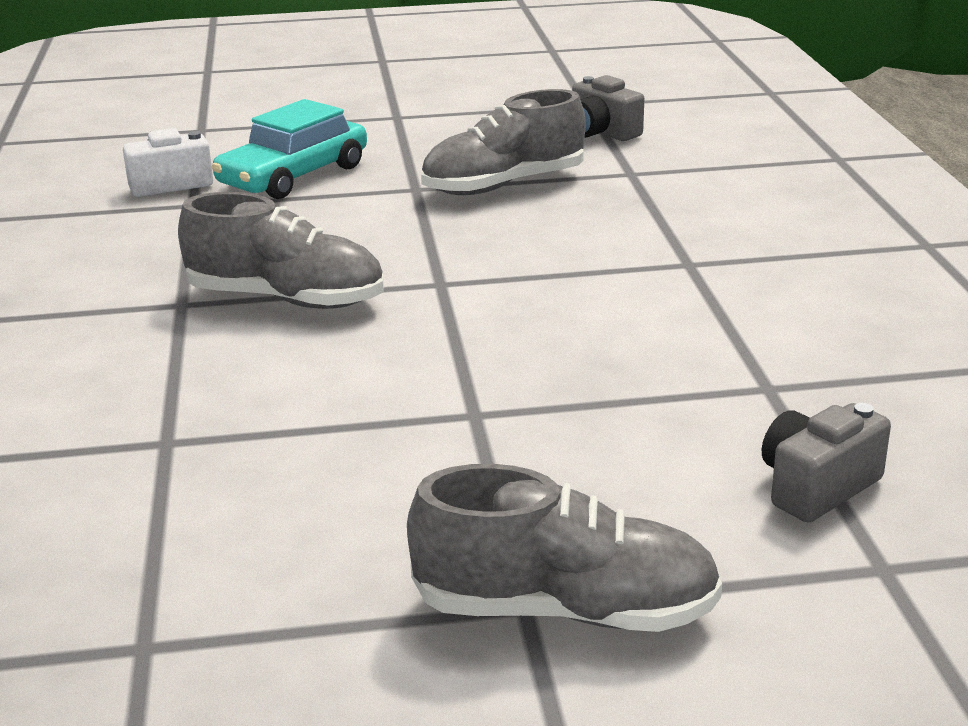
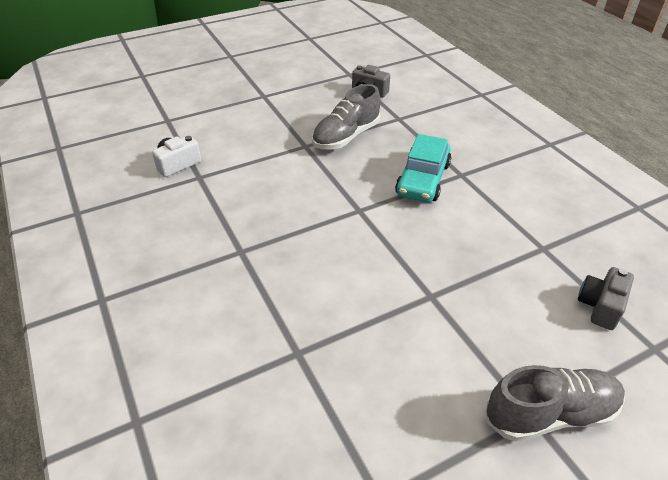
camera: 20 degrees left, 15 degrees up
grey shoe [178,192,384,309] -> none
turquoise car [212,99,367,199] -> turquoise car moved to [395,134,451,202]

